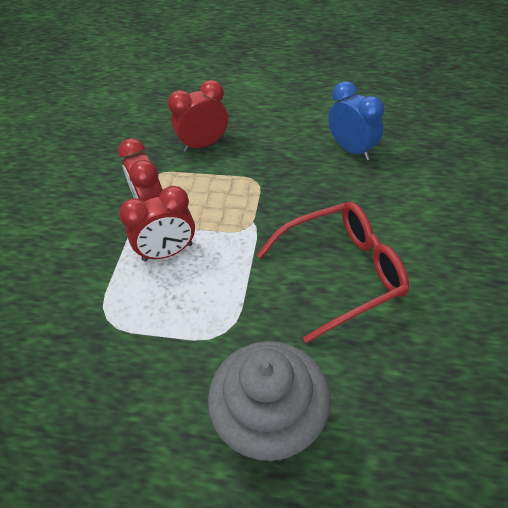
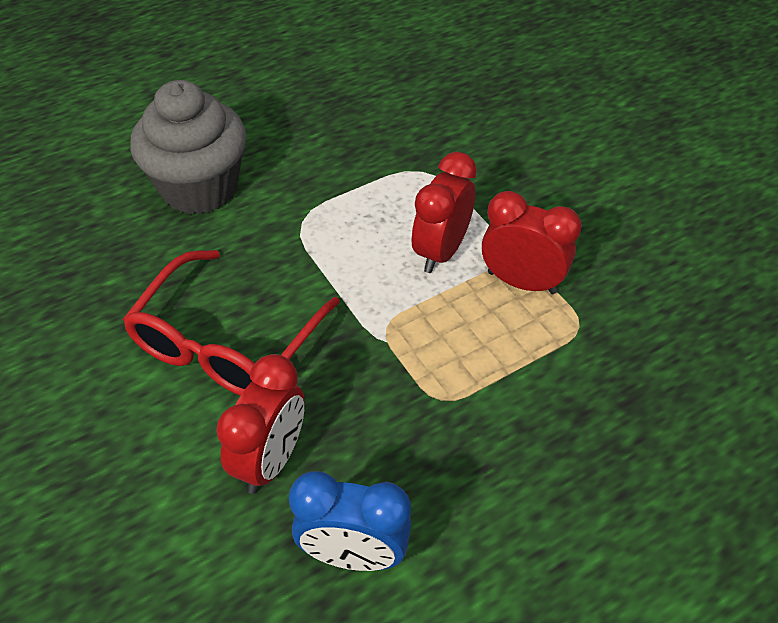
camera: 135 degrees right, 0 degrees up
red clock [168,80,228,152] -> red clock moved to [216,354,305,494]

